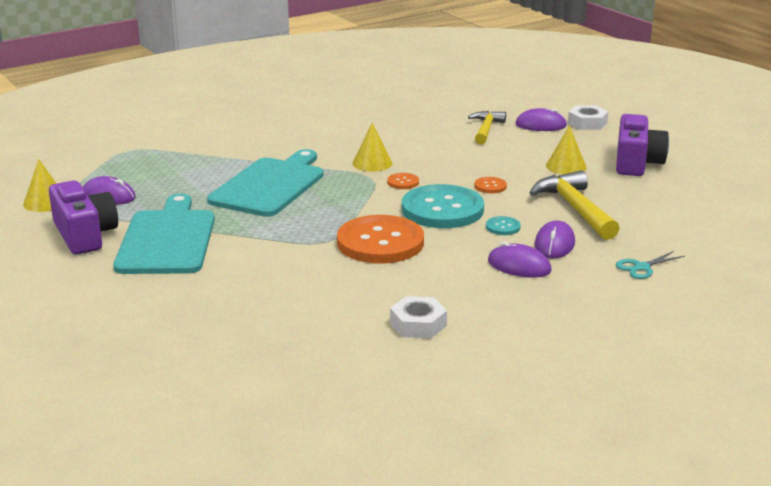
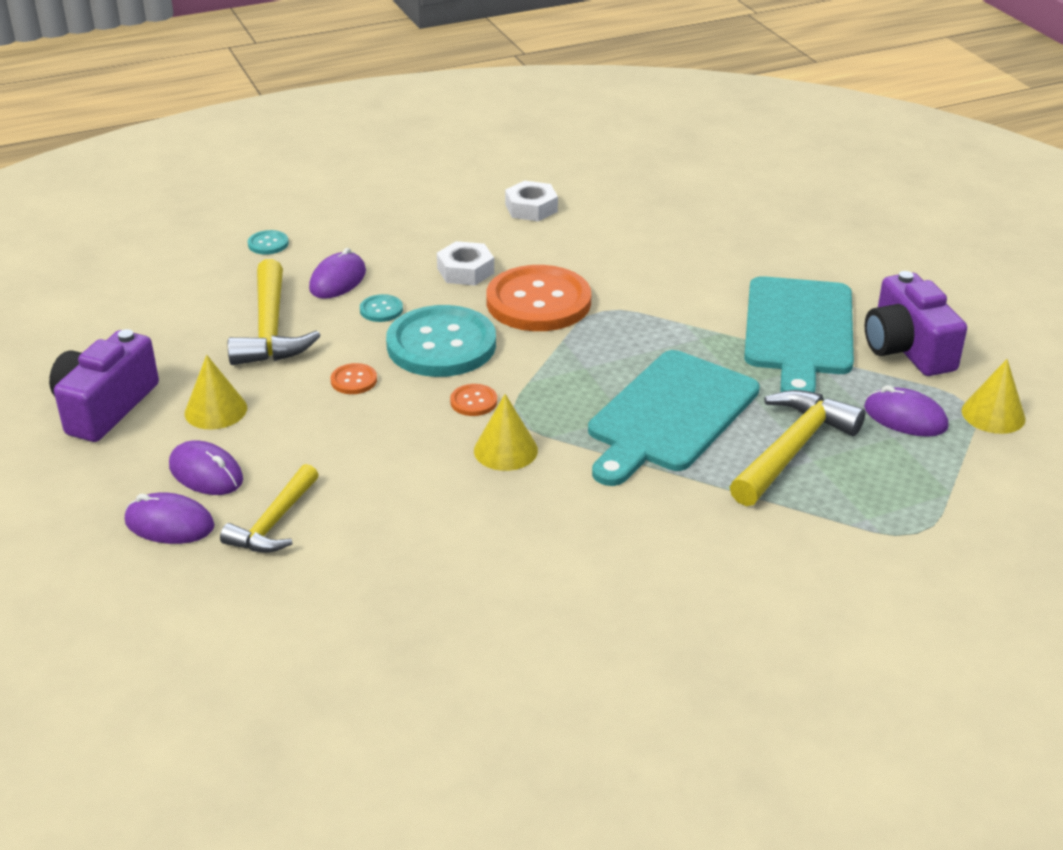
camera: 170 degrees left, 10 degrees up
purple mouse [488,241,552,278] -> purple mouse moved to [169,440,243,495]
white nut [568,105,608,130] -> white nut moved to [437,241,494,285]
turquoise scissors [616,251,685,279] -> turquoise button [248,230,289,255]
none -> yellow hammer [730,390,865,506]

